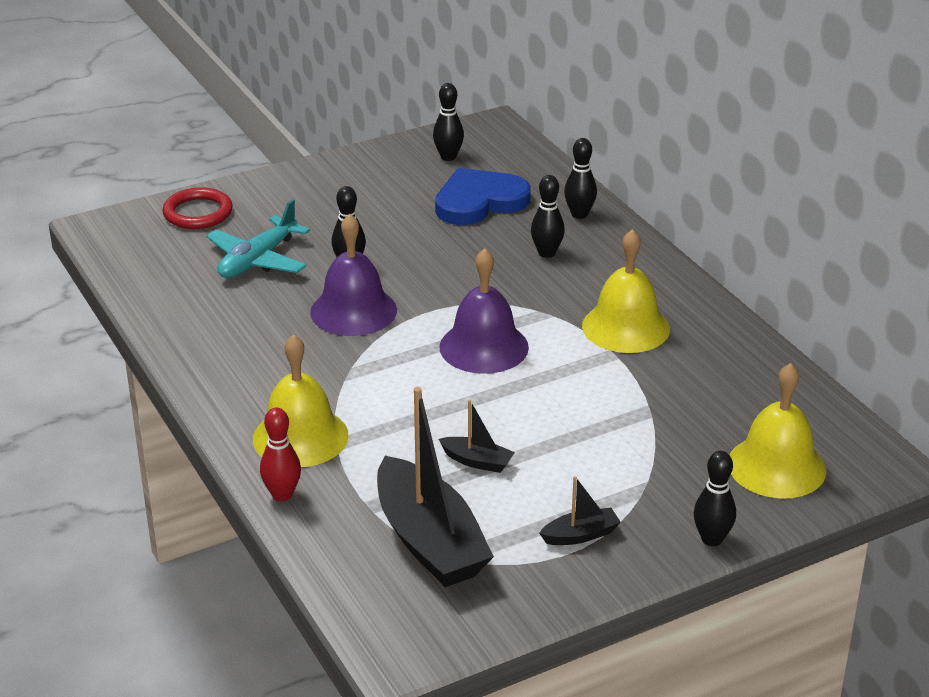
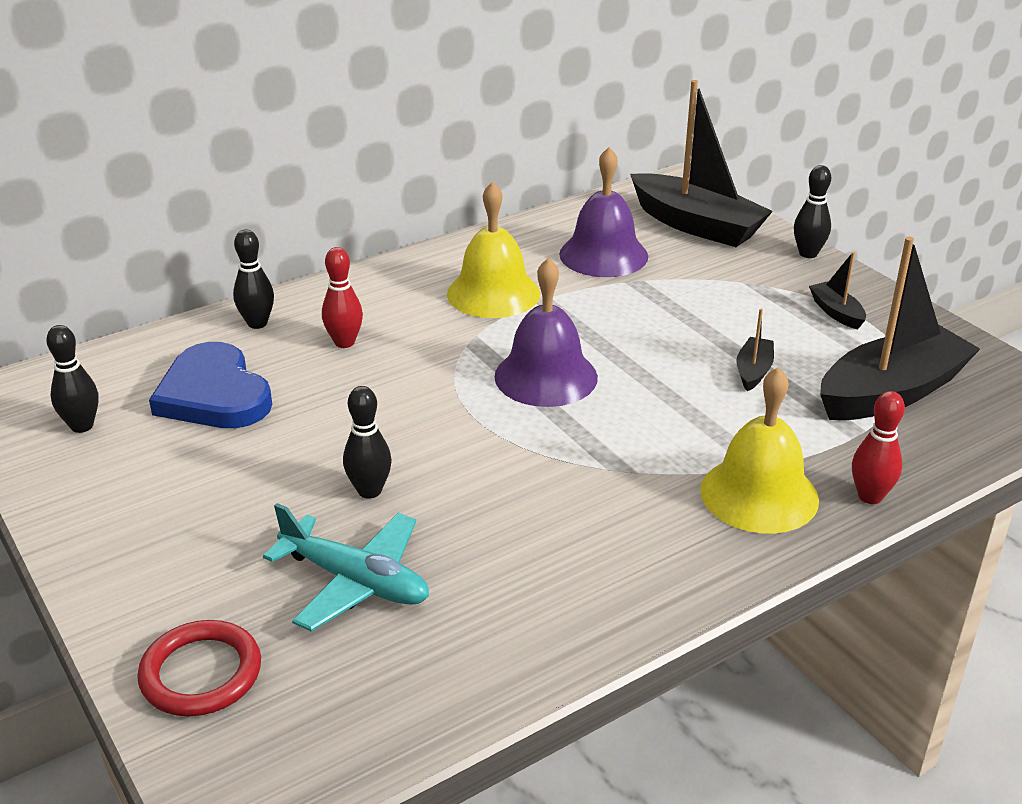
camera: 95 degrees left, 0 degrees up
purple bell [310,213,397,336] -> purple bell moved to [559,147,648,277]
black bowling pin [531,175,565,258] -> red bowling pin [322,247,363,348]
yellow bell [730,363,826,499] -> black boat [630,80,773,247]

